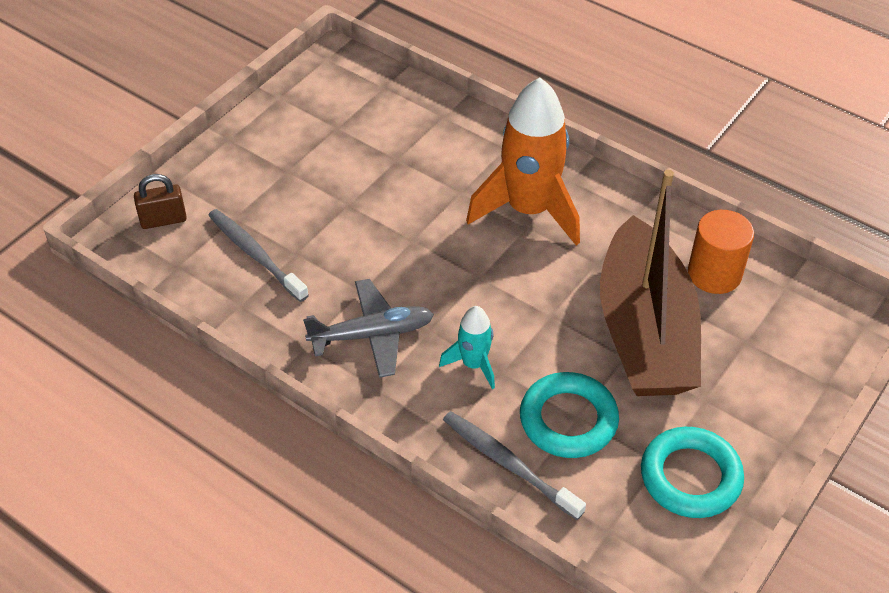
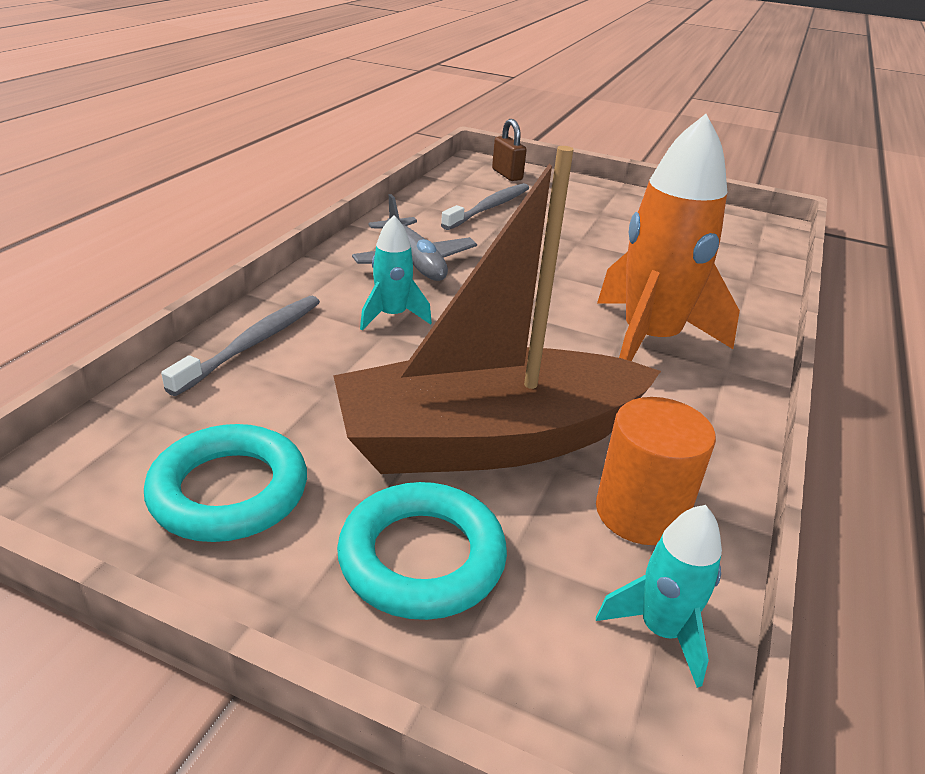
camera: 75 degrees right, 15 degrees down
turquoise ring [520,372,619,458] -> turquoise ring moved to [337,482,507,620]
none -> turquoise rocket [596,505,722,688]

